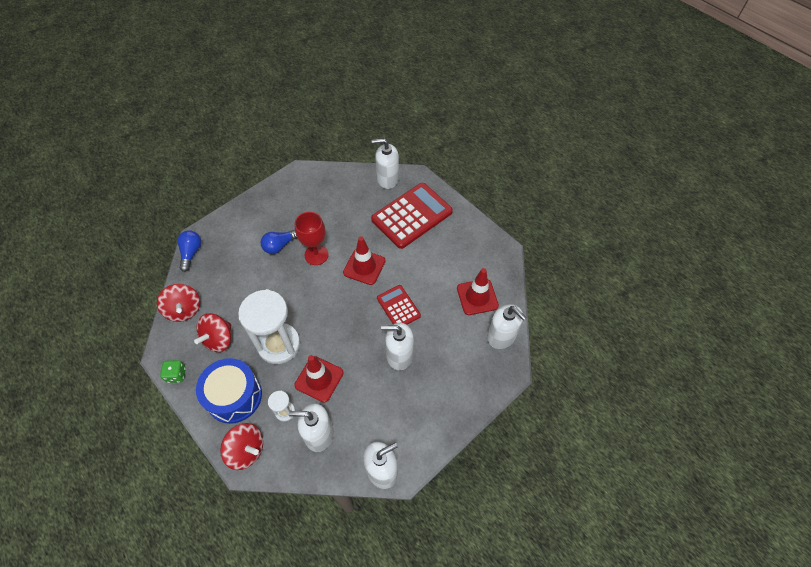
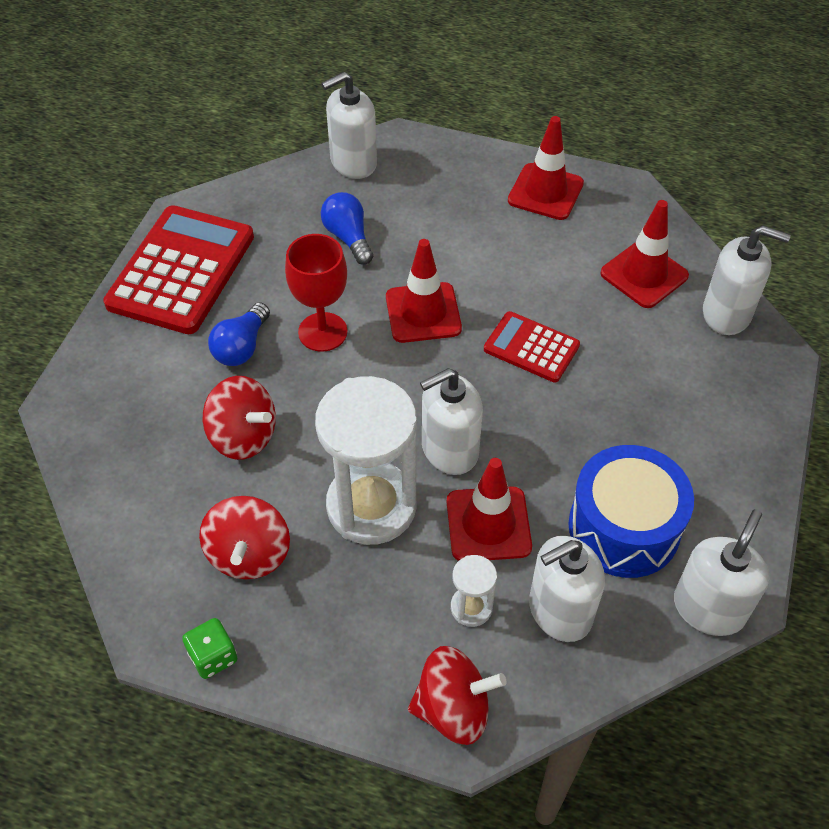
camera: 30 degrees left, 5 degrees down
red spinning top [157,284,200,322] -> red spinning top moved to [203,376,276,460]
blue light bulb [177,230,201,272] -> blue light bulb moved to [321,192,373,265]
blue drum [196,358,262,424] -> blue drum moved to [568,445,694,578]
red calculator [371,183,453,249] -> red calculator moved to [103,205,254,334]
white soap dispenser [381,323,414,370] -> white soap dispenser moved to [420,368,483,475]
none -> red traffic cone [508,116,584,220]

